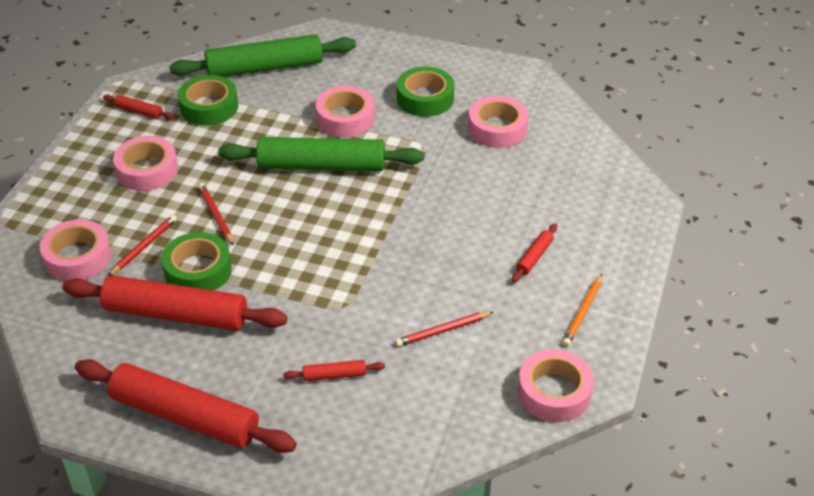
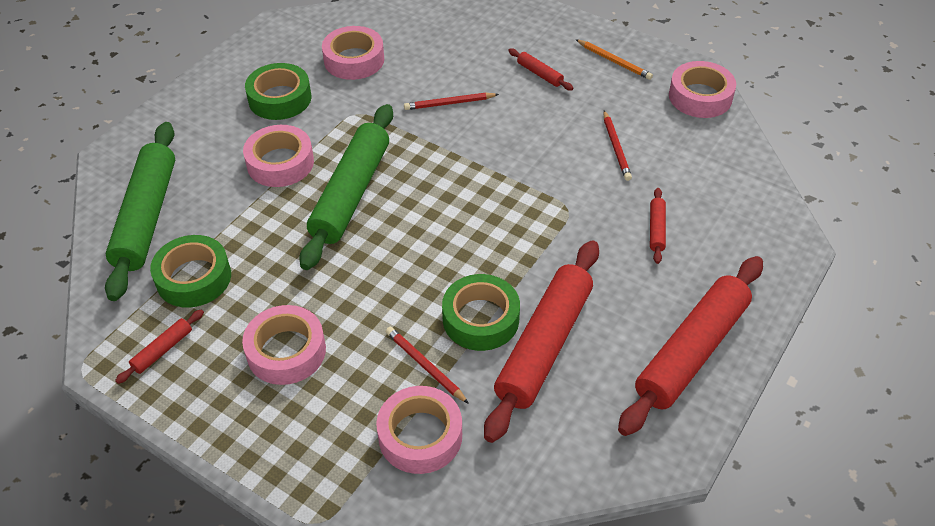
camera: 75 degrees left, 5 degrees up
red pencil [198,183,233,245] -> red pencil moved to [404,93,499,110]

